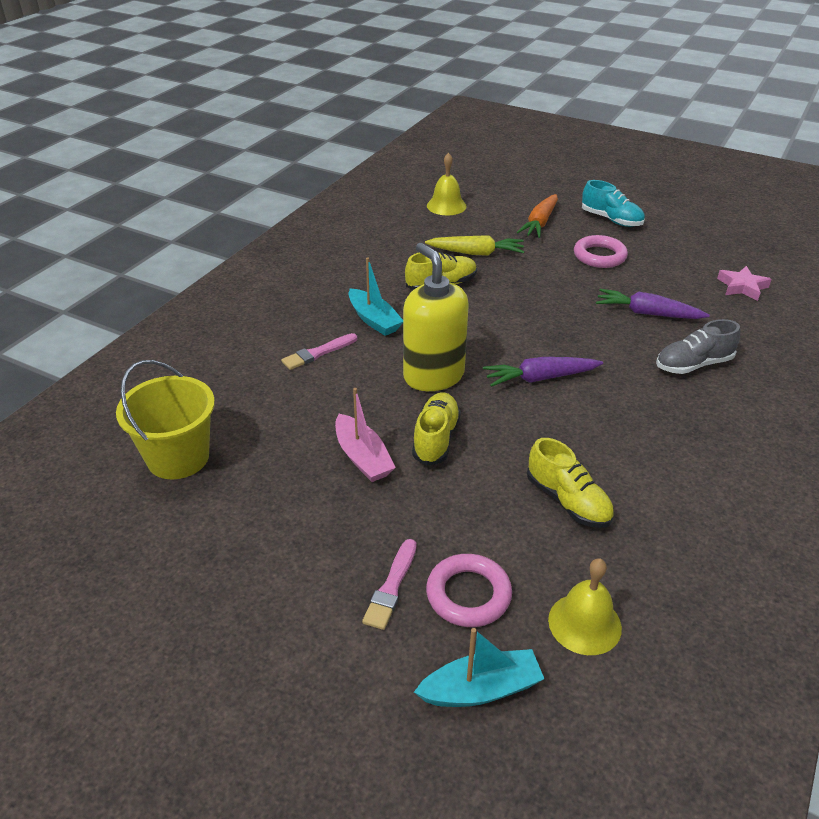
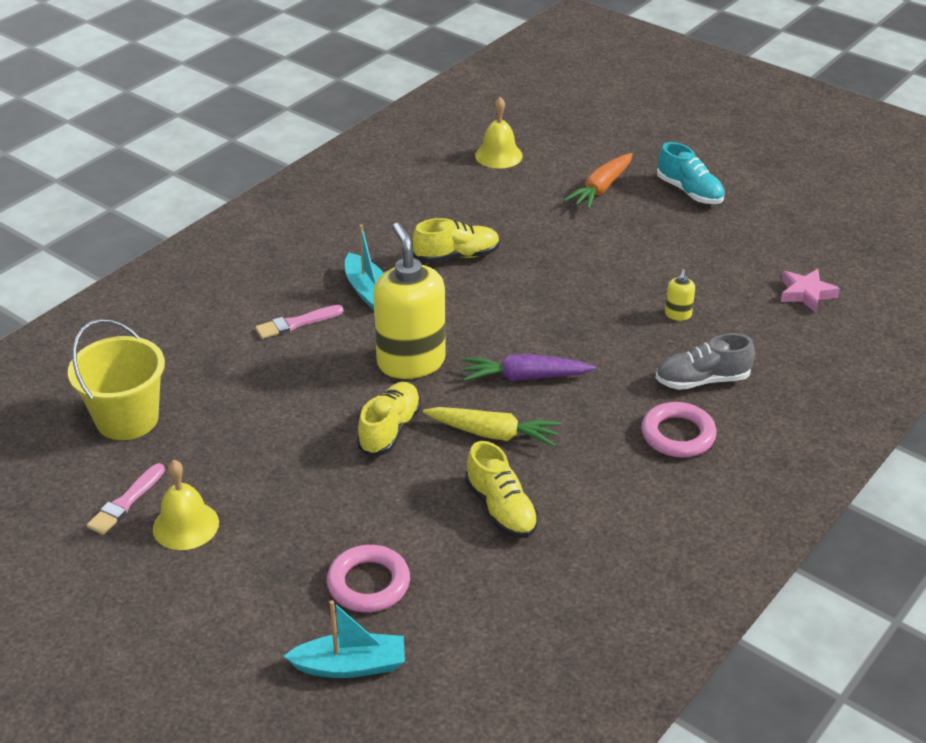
camera: 10 degrees right, 0 degrees up
pink boat [335,388,396,482] -> none
pink brush [362,539,416,630] -> pink brush moved to [87,463,165,535]
yellow carrot [425,235,524,256] -> yellow carrot moved to [423,407,561,447]
yellow bell [548,558,622,655] -> yellow bell moved to [153,460,219,550]
pink ring [574,235,628,268] -> pink ring moved to [642,402,717,457]
purple carrot [596,289,710,319] -> yellow soap dispenser [665,269,695,321]

